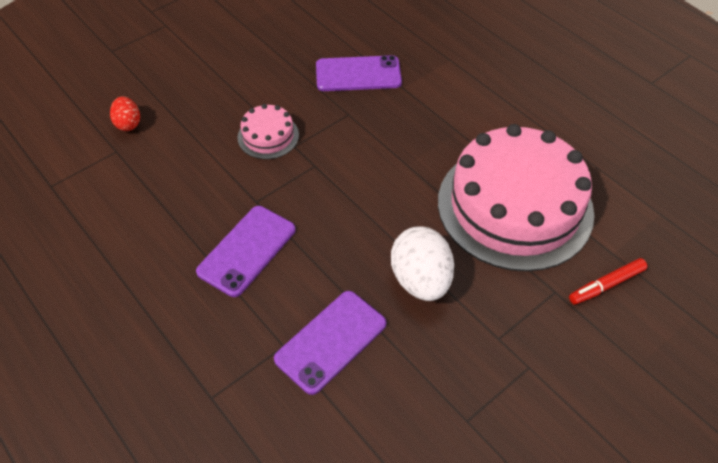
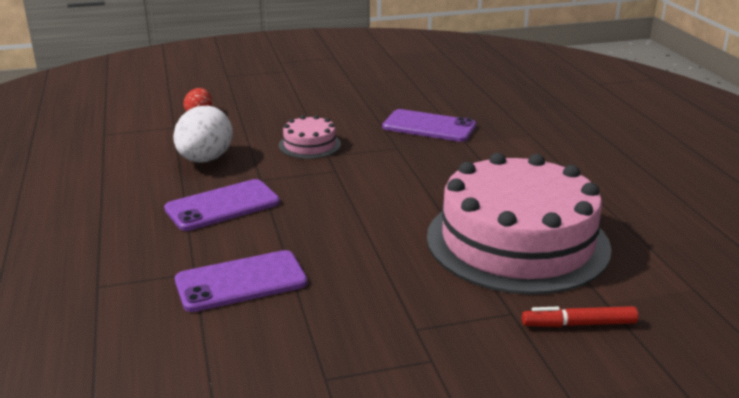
camera: 25 degrees right, 25 degrees down
white egg [391,226,454,301] -> white egg moved to [173,106,233,163]

